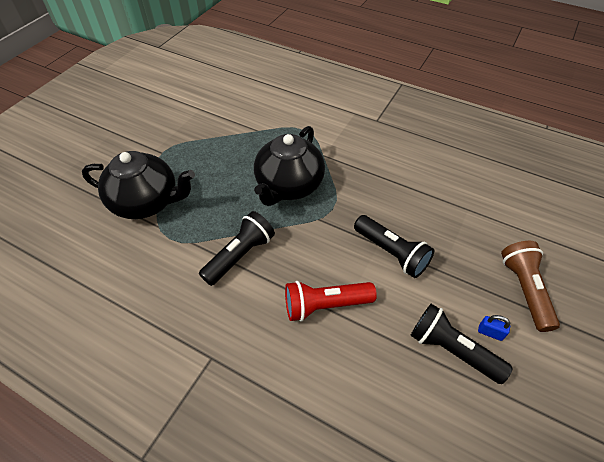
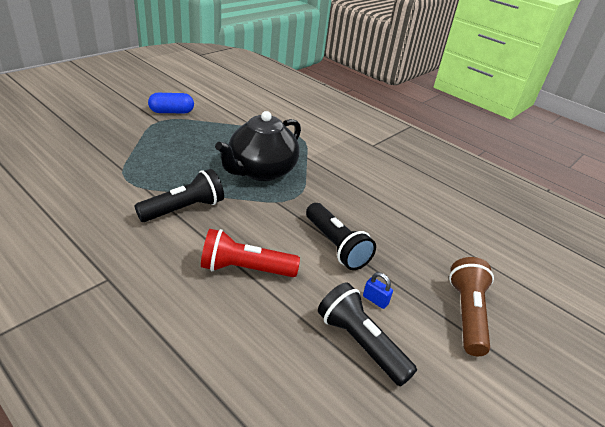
camera: 10 degrees right, 15 degrees down
black teapot [82,151,195,219] -> none
blue padlock [478,315,510,341] -> blue padlock moved to [363,272,393,309]
none -> blue capsule [148,93,194,113]

